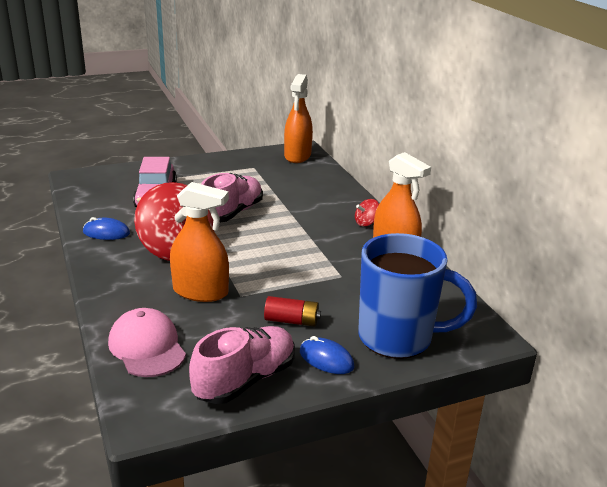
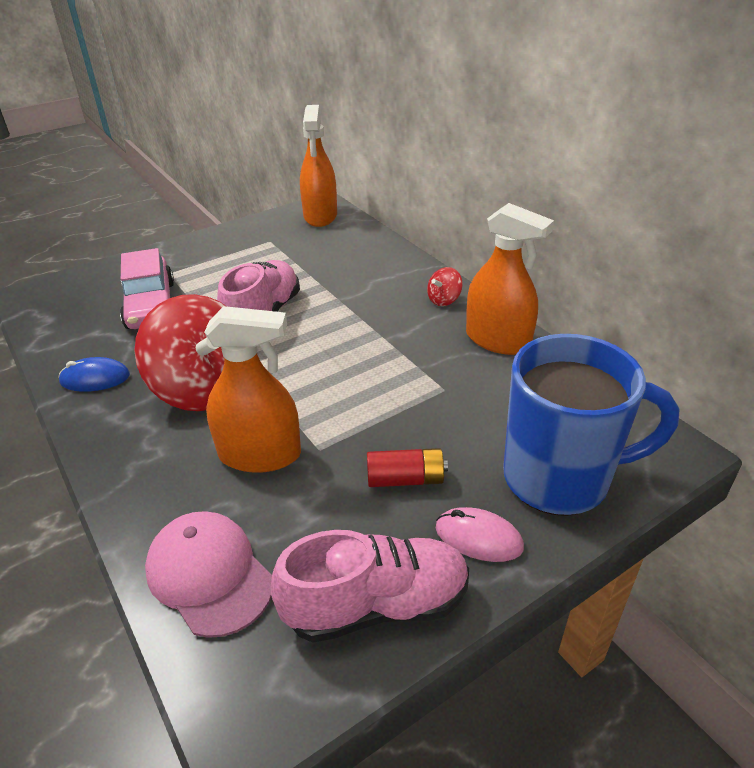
camera: 10 degrees left, 10 degrees up
pink shoe [189,326,295,404] -> pink shoe turned 45 degrees clockwise [270,530,469,642]
blue mouse [300,336,355,374] -> pink mouse [436,507,524,562]

